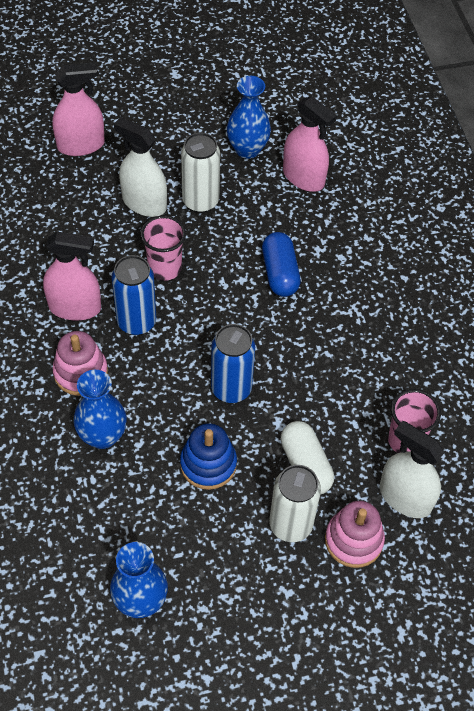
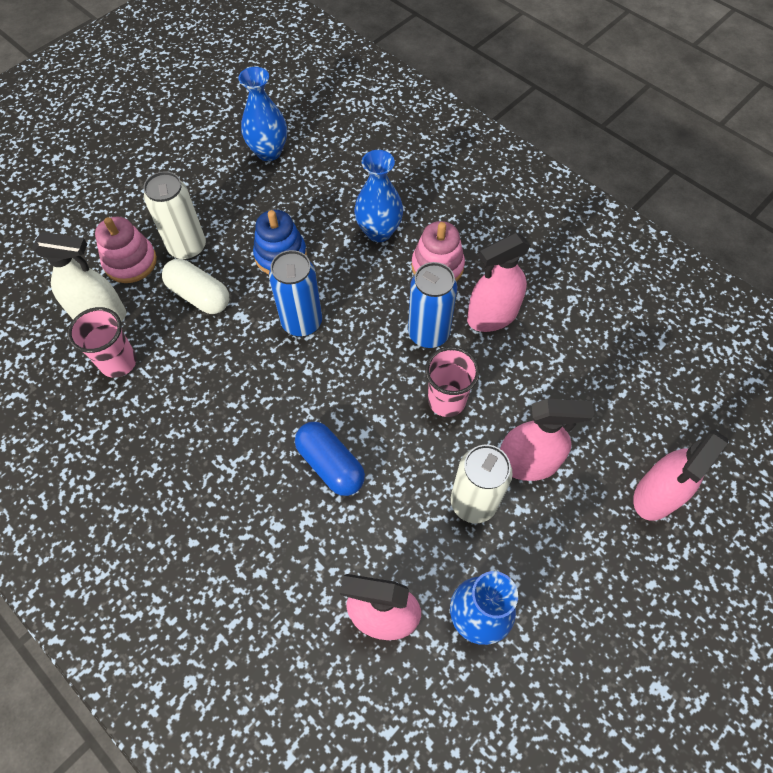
camera: 150 degrees right, 5 degrees up
white spray bottle [114,117,167,217] -> pink spray bottle [500,399,594,481]

